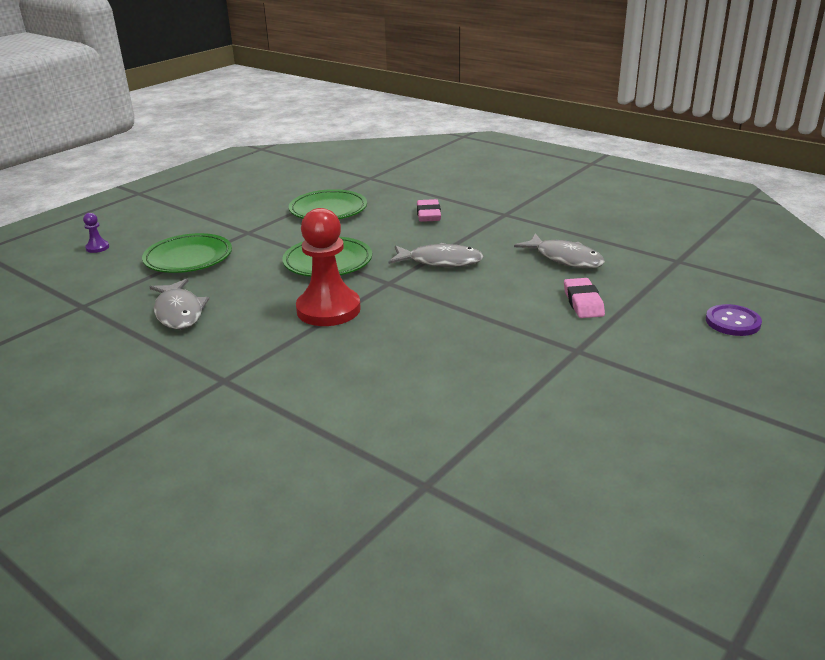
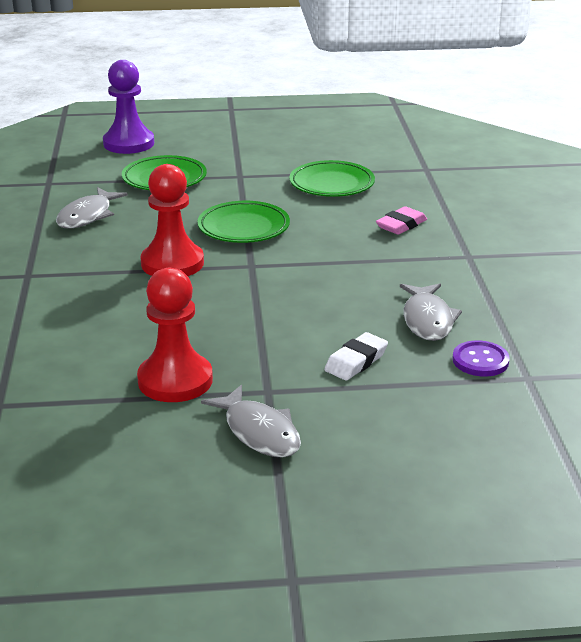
camera: 45 degrees right, 0 degrees up
purple pawn [83,213,109,253] -> purple pawn [103,60,154,154], size x2.44
grey fish [389,243,484,267] -> grey fish moved to [201,385,301,458]
pink eraser [564,278,605,318] -> white eraser [324,332,388,381]
purple button [706,304,762,336] -> purple button moved to [452,340,510,377]
none -> red pawn [137,268,213,402]

